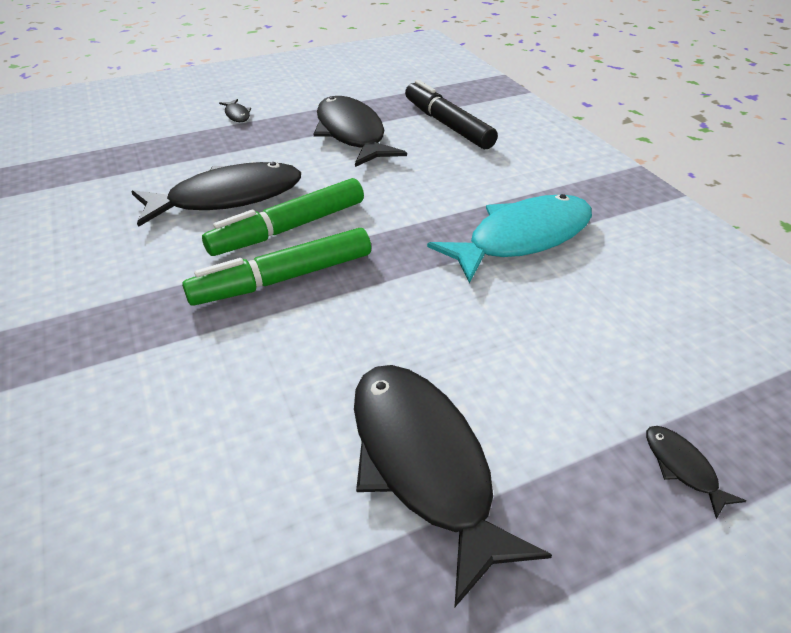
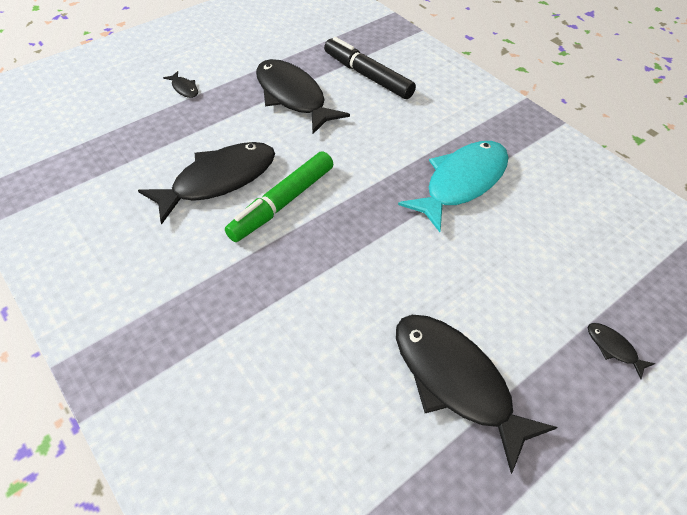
camera: 15 degrees left, 10 degrees up
green marker [182,228,371,306] -> none

